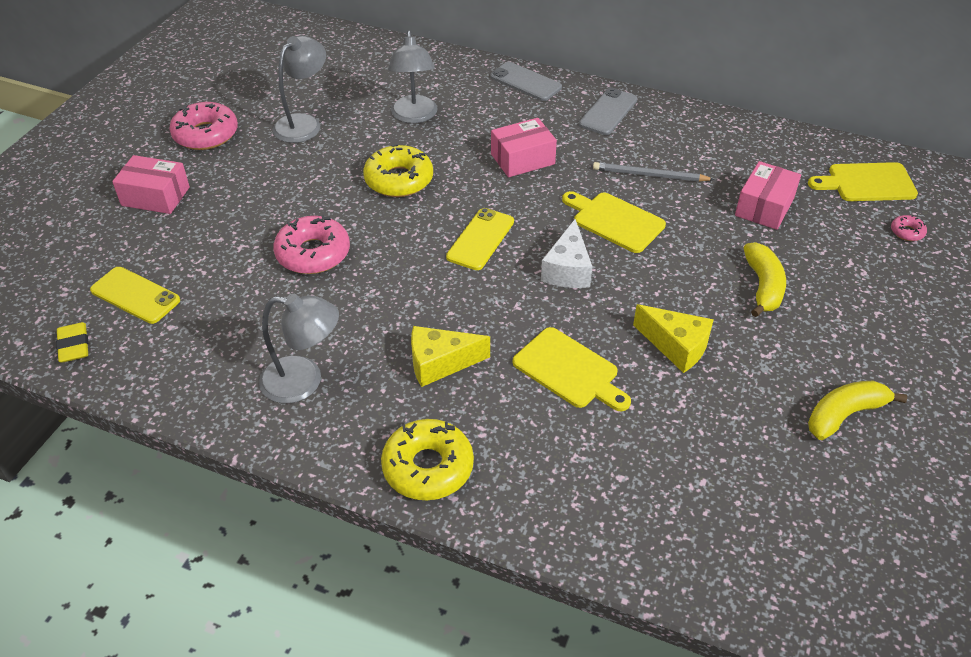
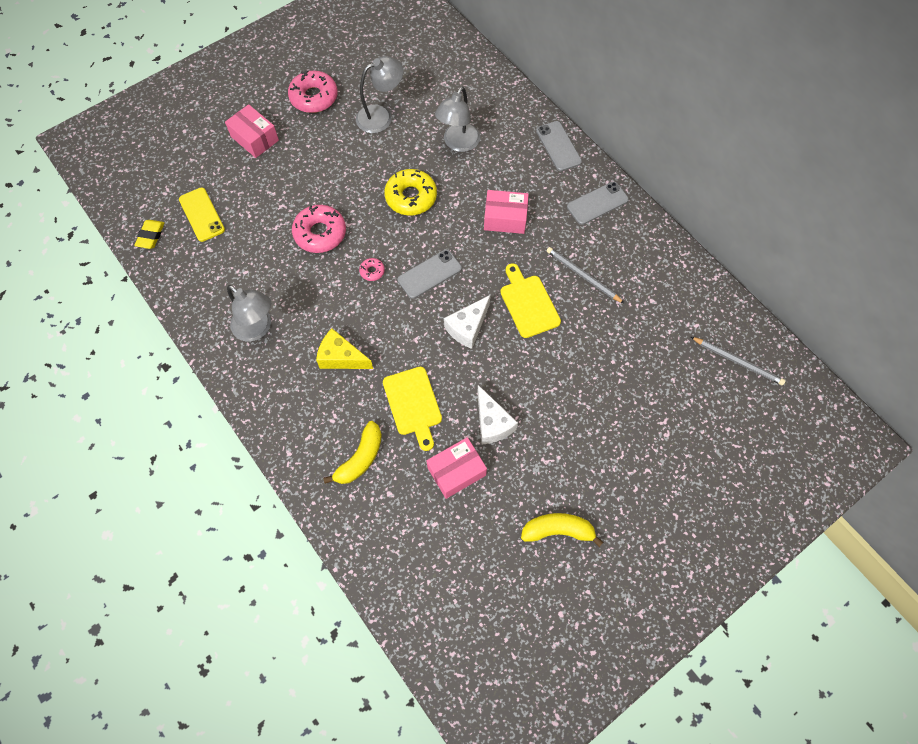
camera: 30 degrees right, 20 degrees up
yellow donut [381,419,474,500] -> none
yellow phone [446,208,514,270] -> grey phone [398,249,462,299]
yellow cheese [633,304,714,373] -> white cheese [477,385,518,445]
pink box [735,161,801,230] -> pink box moved to [427,437,487,499]
yellow banana [744,242,786,317] -> yellow banana moved to [323,421,382,484]
yellow cutting board [808,162,918,201] -> grey pencil [691,337,785,385]
pink donut [891,215,927,241] -> pink donut moved to [359,258,385,281]

